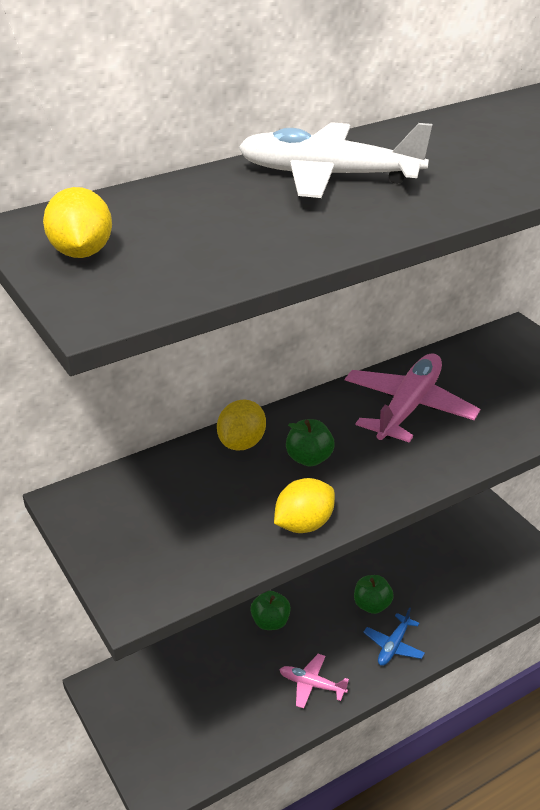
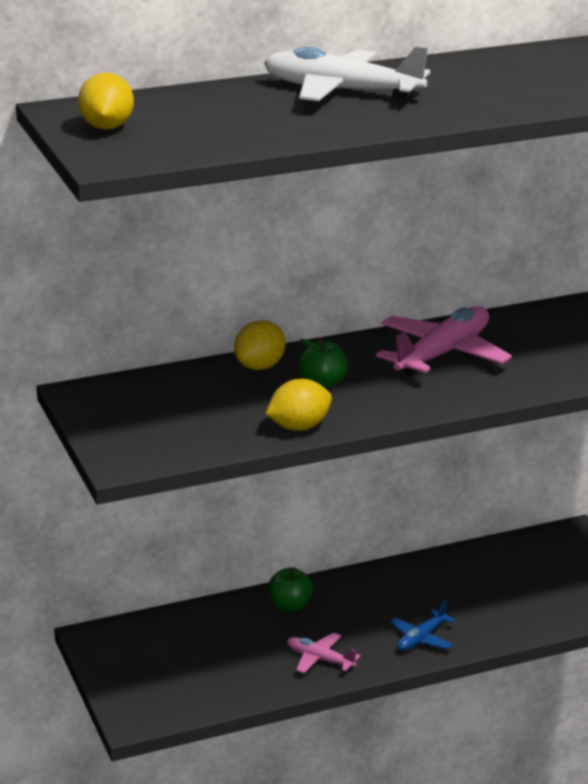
camera: 10 degrees right, 10 degrees down
green apple [354,575,394,614] -> none

